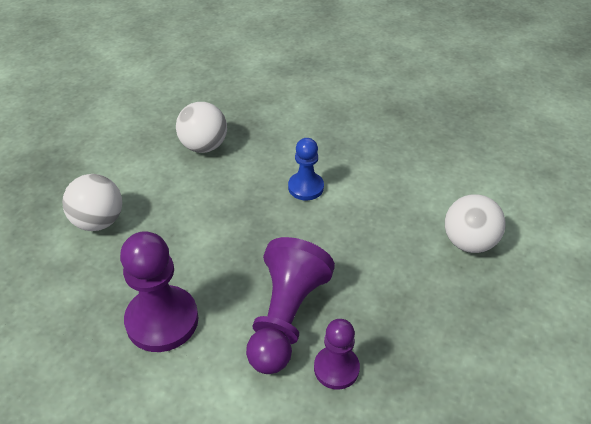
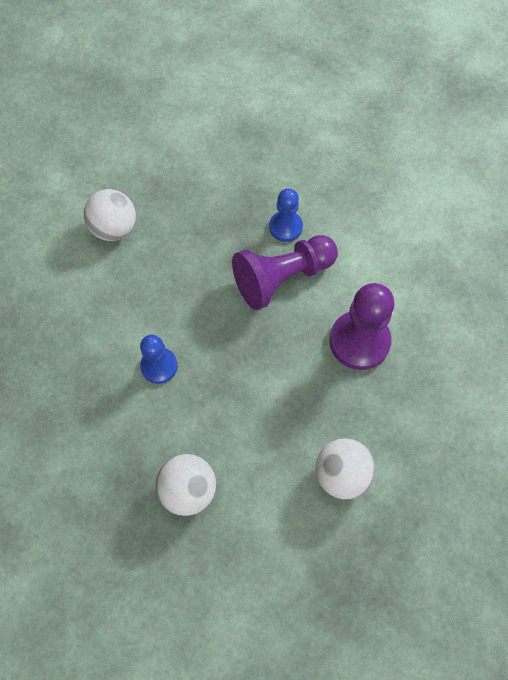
camera: 135 degrees left, 20 degrees up
purple pawn [314,319,360,390] -> blue pawn [269,189,303,242]

